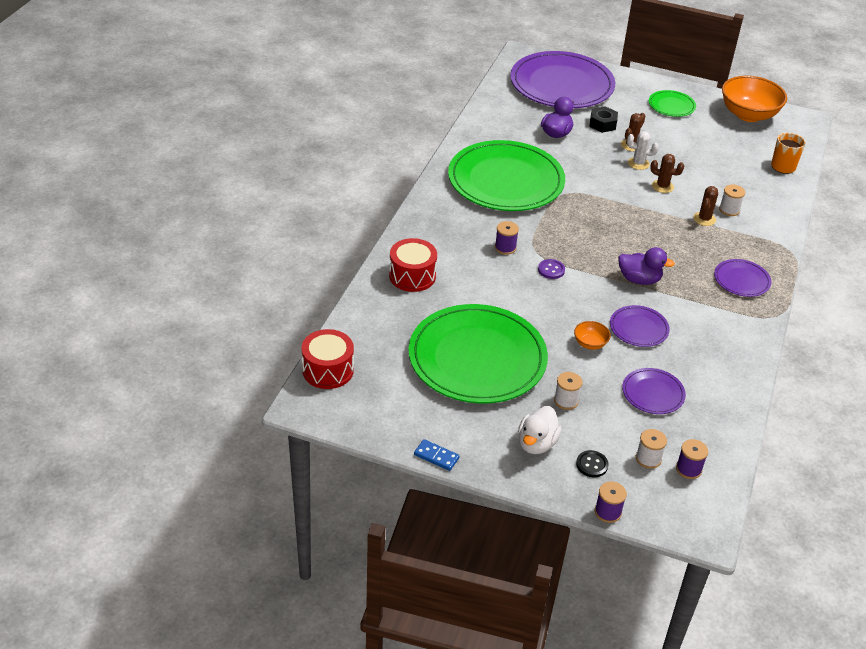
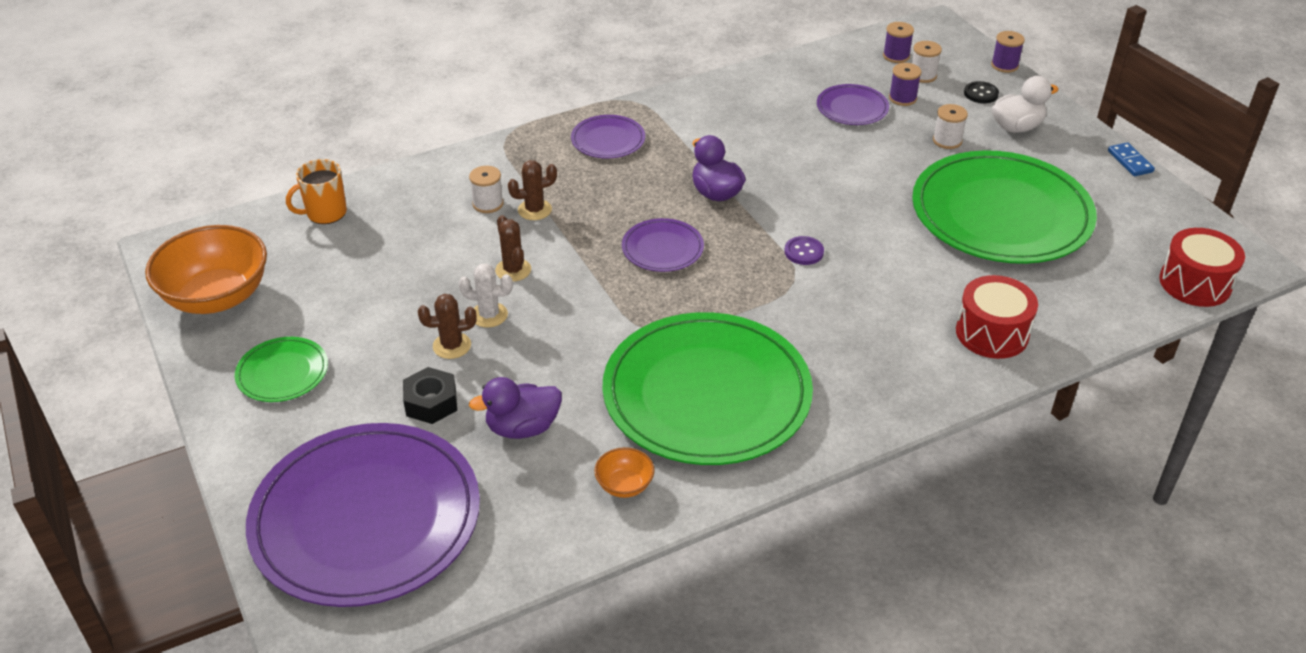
camera: 135 degrees left, 0 degrees up
purple spool [495,221,519,255] -> purple spool moved to [889,63,922,106]
orange bowl [574,321,611,350] -> orange bowl moved to [594,447,655,498]
purple plate [610,305,670,347] -> purple plate moved to [622,218,704,272]
white cactus [627,131,659,170] -> white cactus turned 45 degrees counterclockwise [458,263,513,328]

